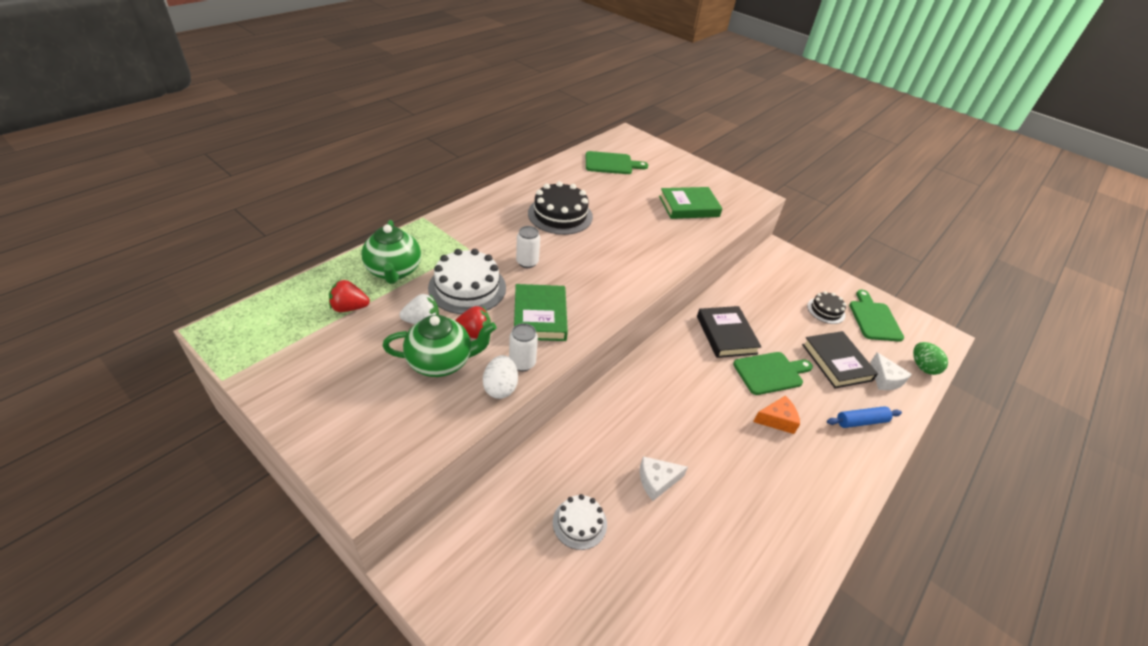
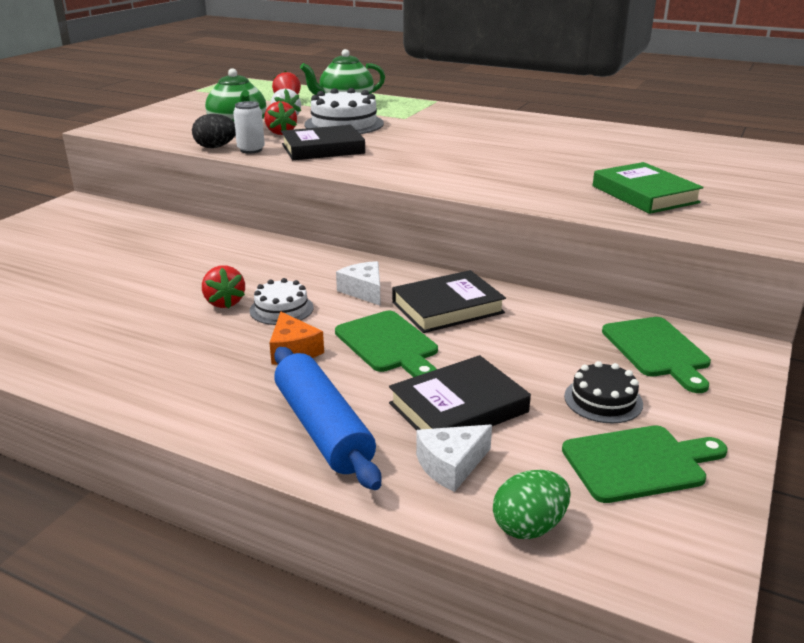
camera: 80 degrees right, 15 degrees down
white egg [483,355,518,399] -> black egg [192,114,236,148]
green book [514,284,568,341] -> black book [281,125,365,160]
white can [516,226,540,268] -> none
black cake [528,181,593,235] -> none
white cake [553,494,607,550] -> white cake moved to [249,278,313,325]
green cutting board [586,151,648,174] -> green cutting board moved to [602,317,711,393]
white cheese [640,456,688,501] -> white cheese moved to [336,261,380,305]
blue rolling pin [827,406,902,428] -> blue rolling pin [274,347,381,490], size x1.67
none -> red strawberry [202,265,245,309]

